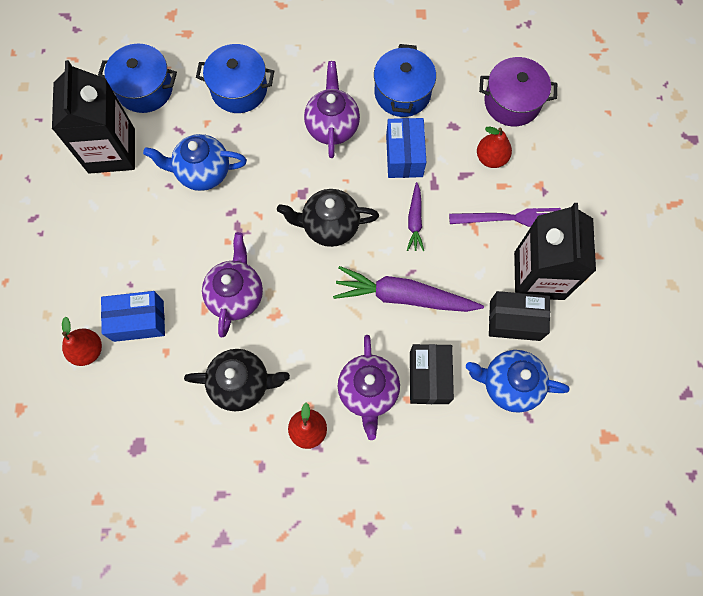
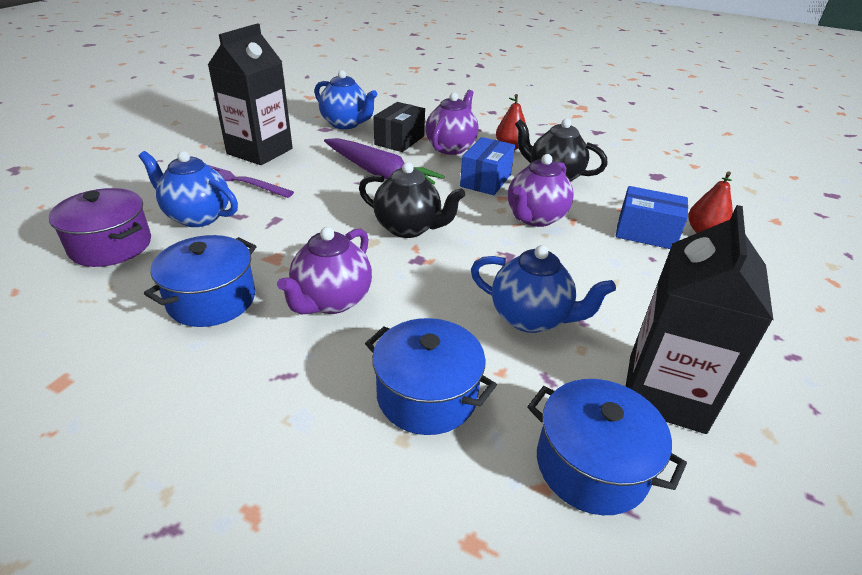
camera: 155 degrees left, 35 degrees down
blue box [386,118,426,178] -> blue box moved to [460,137,515,195]
purple carrot [407,182,424,251] -> none
red pear [477,127,512,168] -> blue teapot [139,151,238,227]
black box [489,291,550,341] -> none

